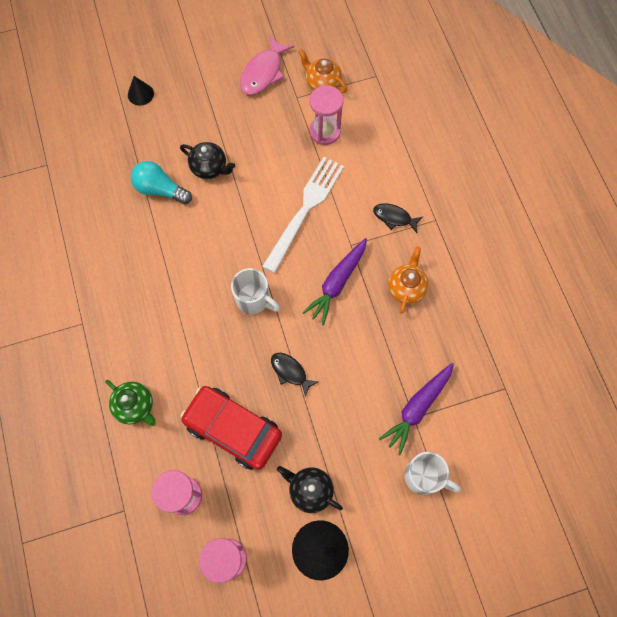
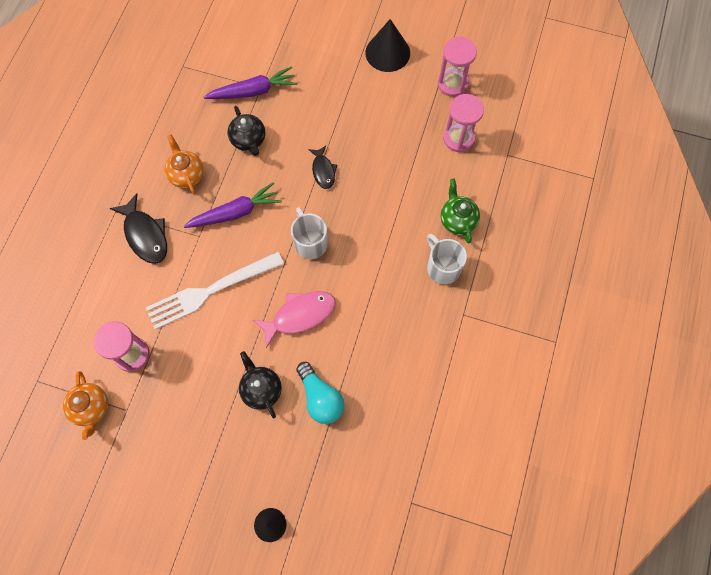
camera: 145 degrees left, 0 degrees up
red car [180,386,282,470] -> none
pink fish [240,36,294,95] -> pink fish moved to [253,291,336,349]
black teapot [277,466,343,513] -> black teapot moved to [228,106,265,156]
black fish [373,203,423,233] -> black fish [110,193,167,264], size x1.60
orange teapot [388,246,429,314] -> orange teapot turned 105 degrees clockwise [164,134,204,195]
white mug [404,452,461,495] -> white mug moved to [427,234,467,284]

